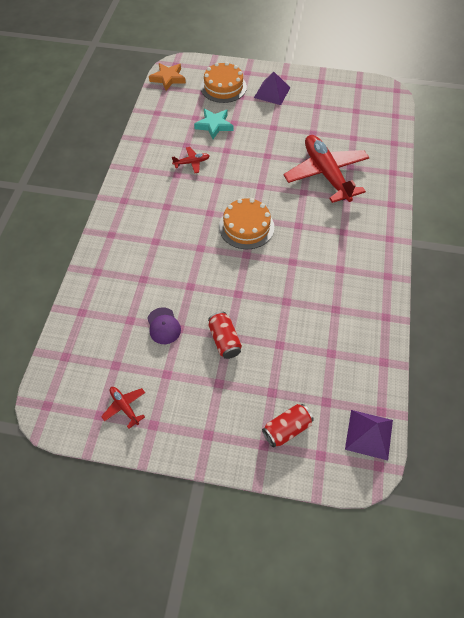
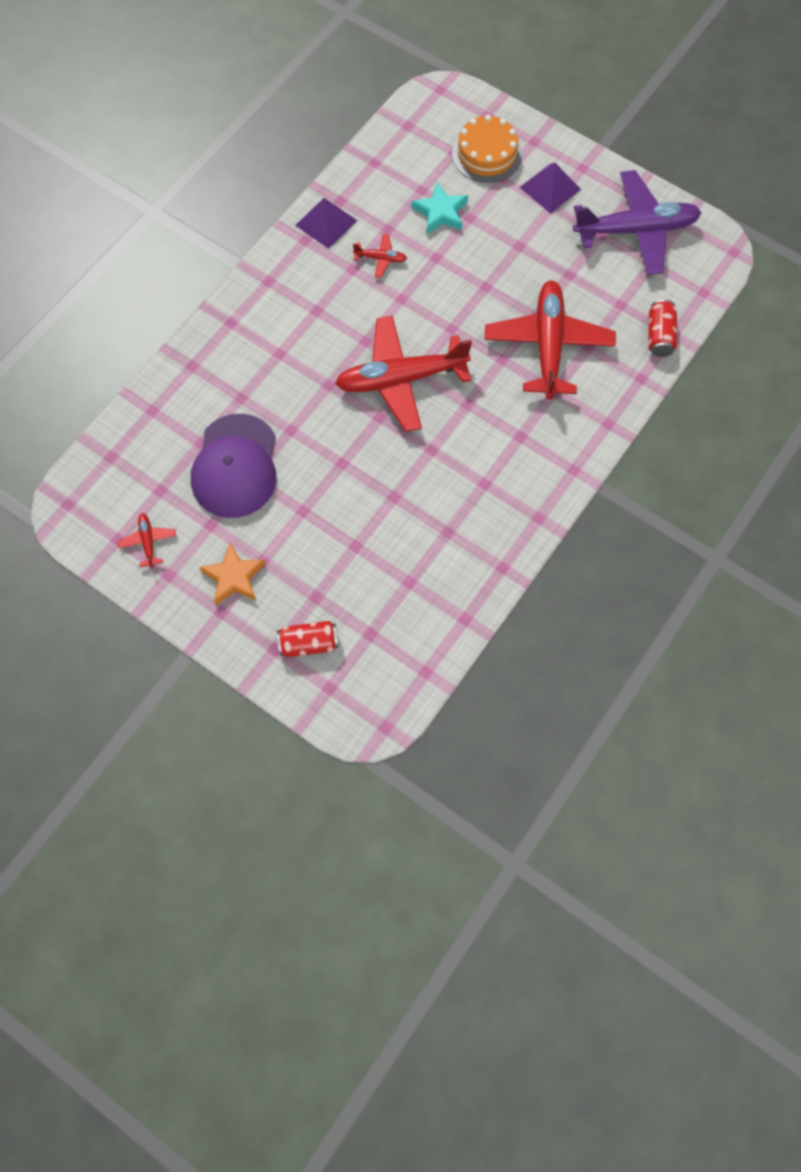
camera: 25 degrees right, 10 degrees up
purple cap [147,307,181,344] -> purple cap [191,414,276,518], size x2.14
orange star [149,63,186,91] -> orange star moved to [199,543,266,605]
red can [208,312,242,359] -> red can moved to [648,299,677,357]
orange cake [219,198,274,249] -> red plane [335,316,472,432]
purple pyramid [345,410,393,461] -> purple pyramid moved to [295,198,357,249]
none -> purple plane [573,170,701,275]

